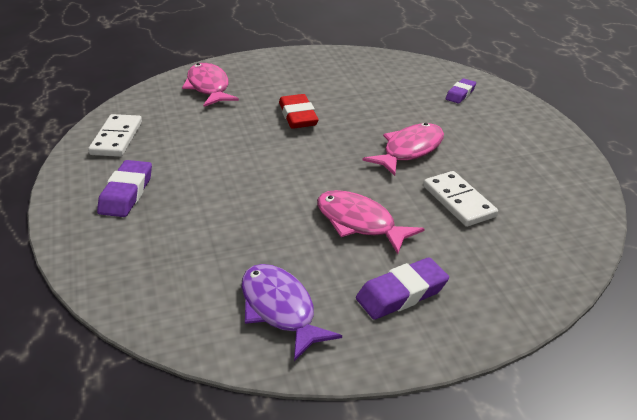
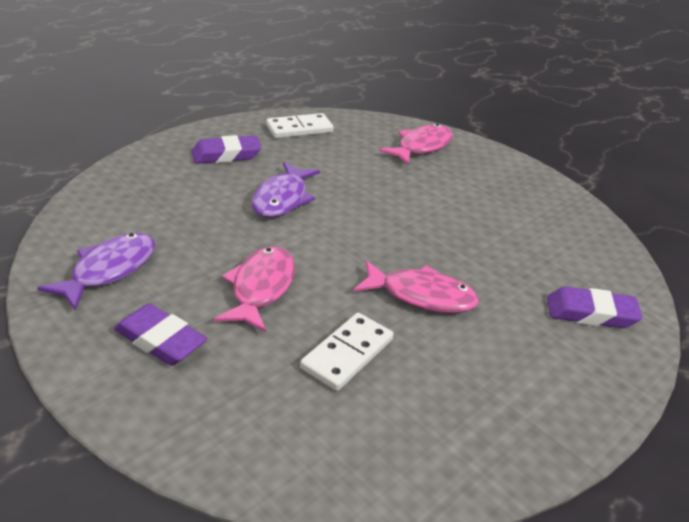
camera: 60 degrees right, 0 degrees up
red eraser [279,94,318,129] -> none
purple eraser [446,78,476,104] -> purple eraser [547,287,642,328], size x1.57
none -> purple fish [251,162,320,217]

